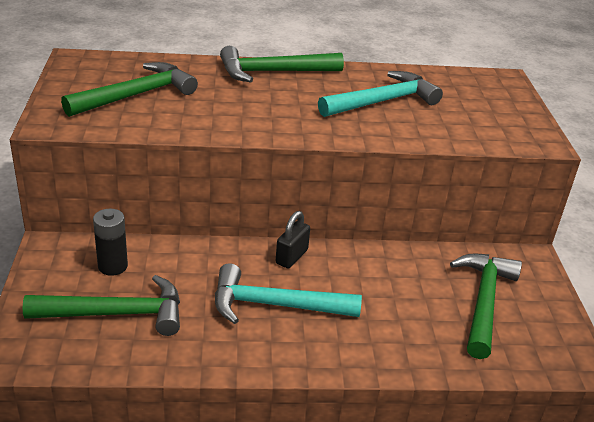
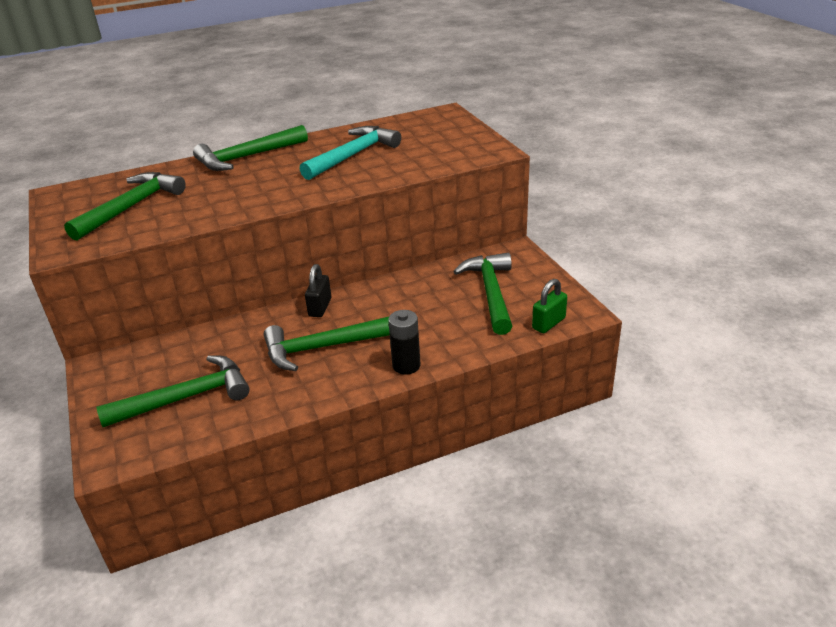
camera: 15 degrees left, 0 degrees up
black battery [93,208,128,276] -> black battery moved to [388,310,421,375]
turquoise hammer [215,263,362,324] -> green hammer [264,317,390,371]
none -> green padlock [532,279,567,333]

